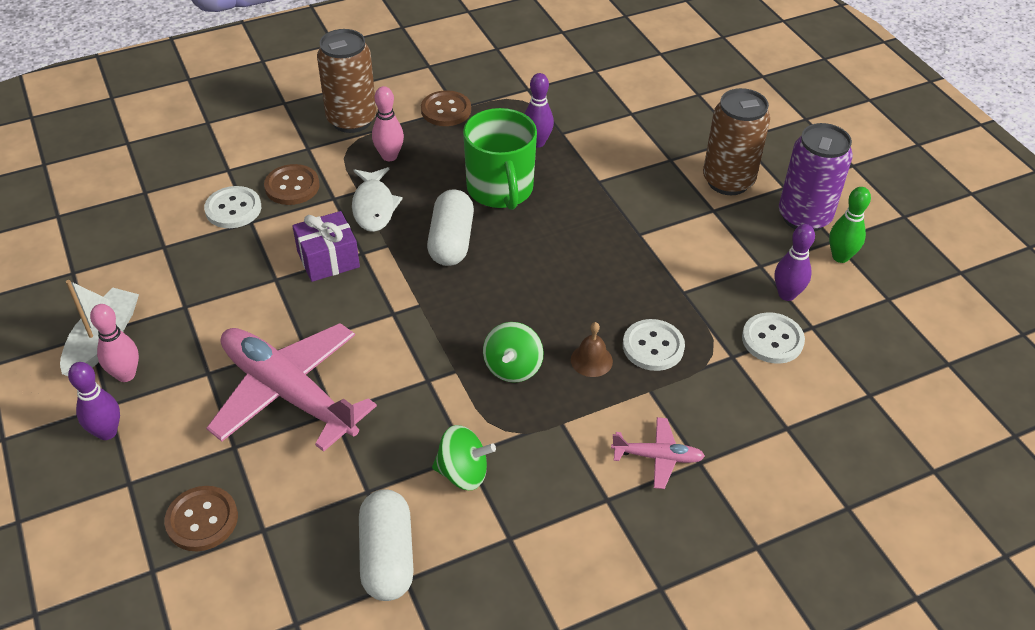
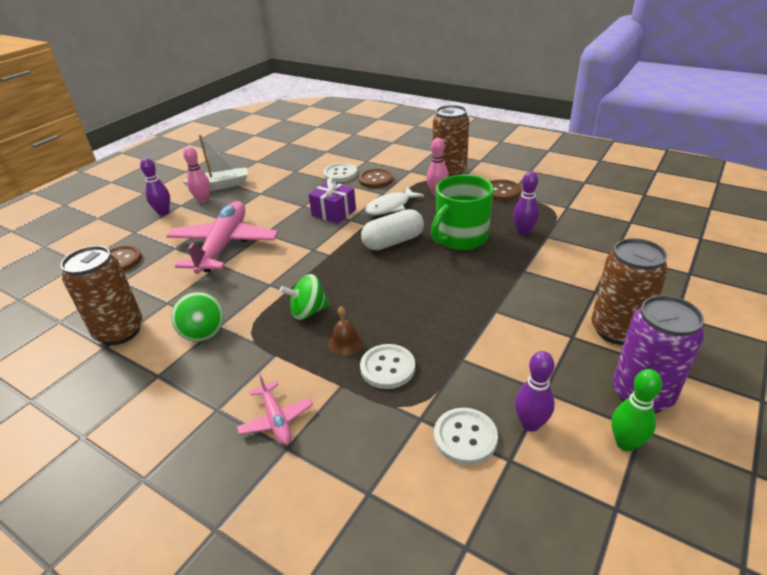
camera: 60 degrees right, 10 degrees down
white capsule [359,489,414,601] -> brown can [61,246,143,345]

